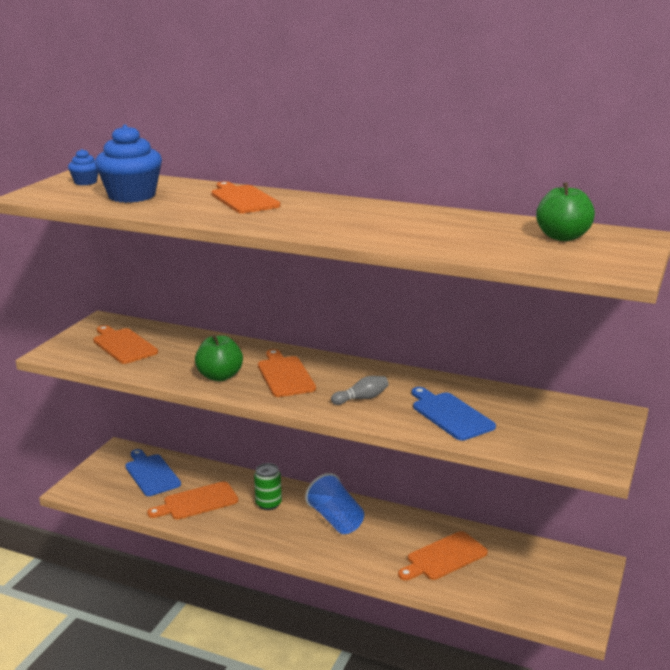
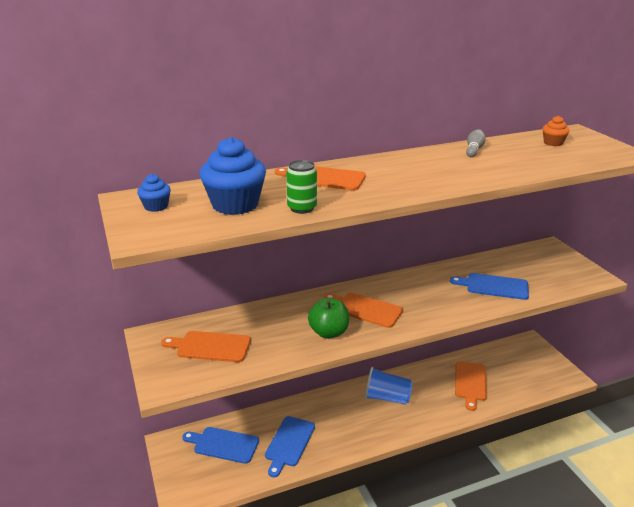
camera: 45 degrees left, 5 degrees up
orange cutting board [147,481,238,520] -> blue cutting board [265,416,315,477]
green can [254,463,282,510] -> green can moved to [286,160,317,214]
grey bowling pin [331,376,389,405] -> grey bowling pin moved to [466,129,486,157]
green apple [536,182,595,241] -> orange cupcake [542,116,570,146]

